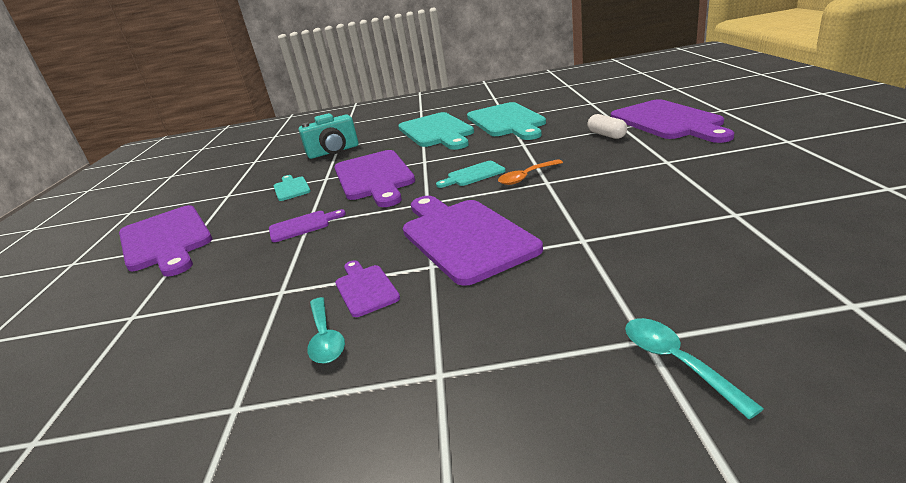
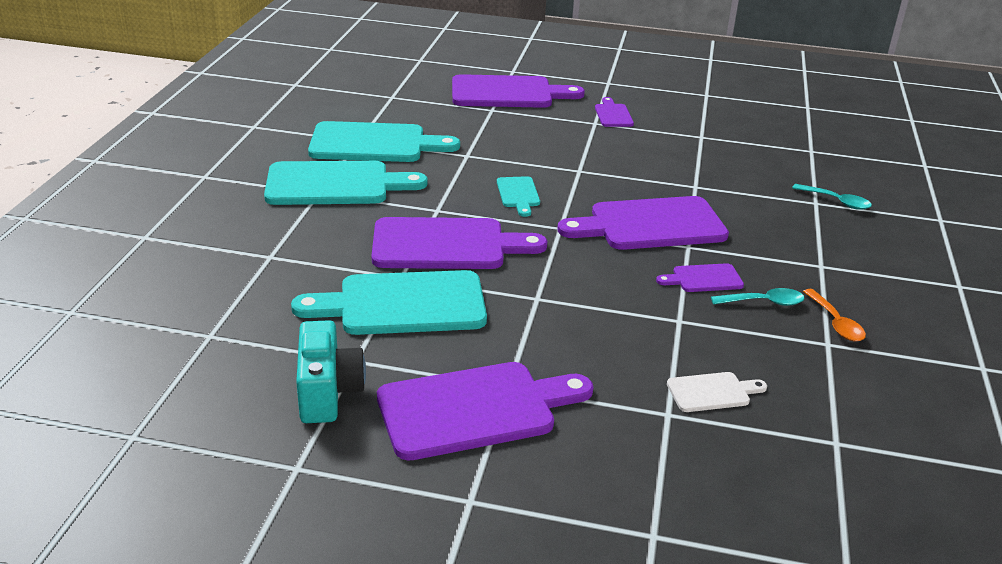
camera: 80 degrees left, 5 degrees up
purple cutting board [269,209,346,242] -> purple cutting board moved to [595,97,634,127]
turquoise cutting board [274,175,311,201] -> turquoise cutting board [291,270,487,335], size x2.11
turquoise camera [298,113,358,159] -> turquoise camera moved to [296,320,366,423]
orange spoon [498,159,563,185] -> orange spoon moved to [803,289,866,341]
white capsule [587,114,627,139] -> none
turquoise spoon [625,318,764,419] -> turquoise spoon turned 135 degrees counterclockwise [792,184,872,210]
none -> white cutting board [667,372,767,412]

